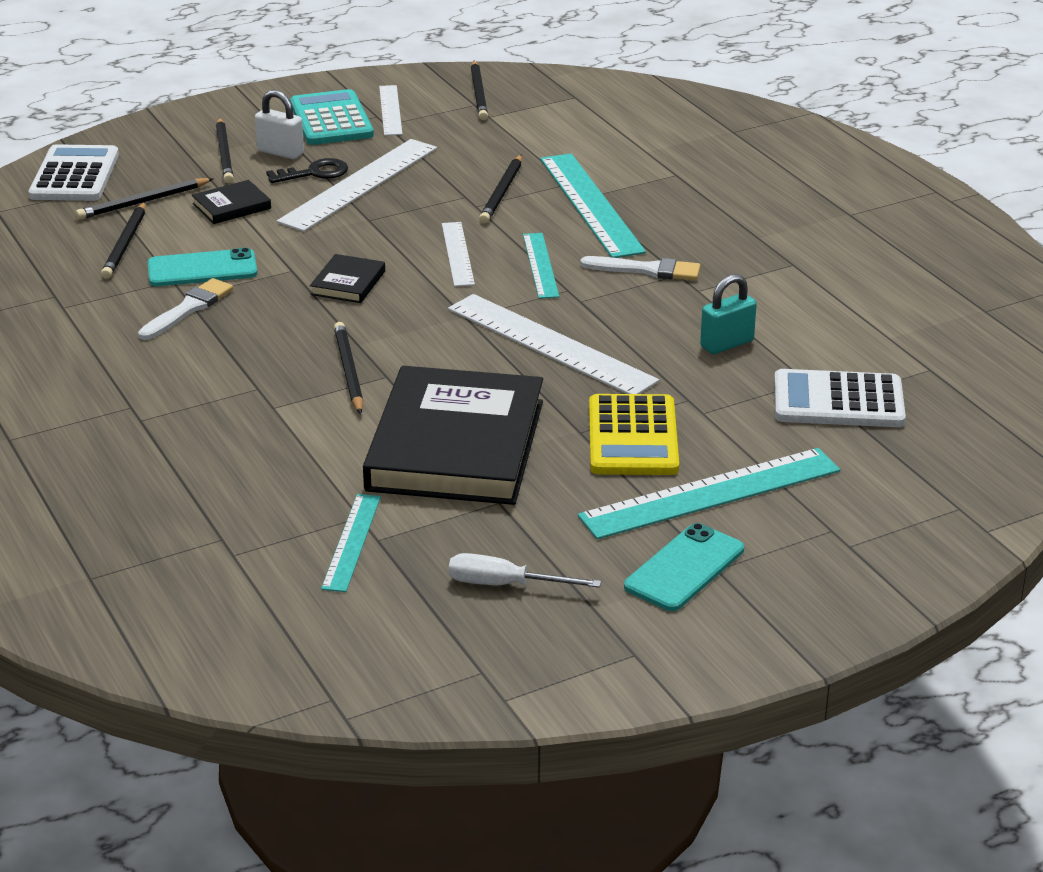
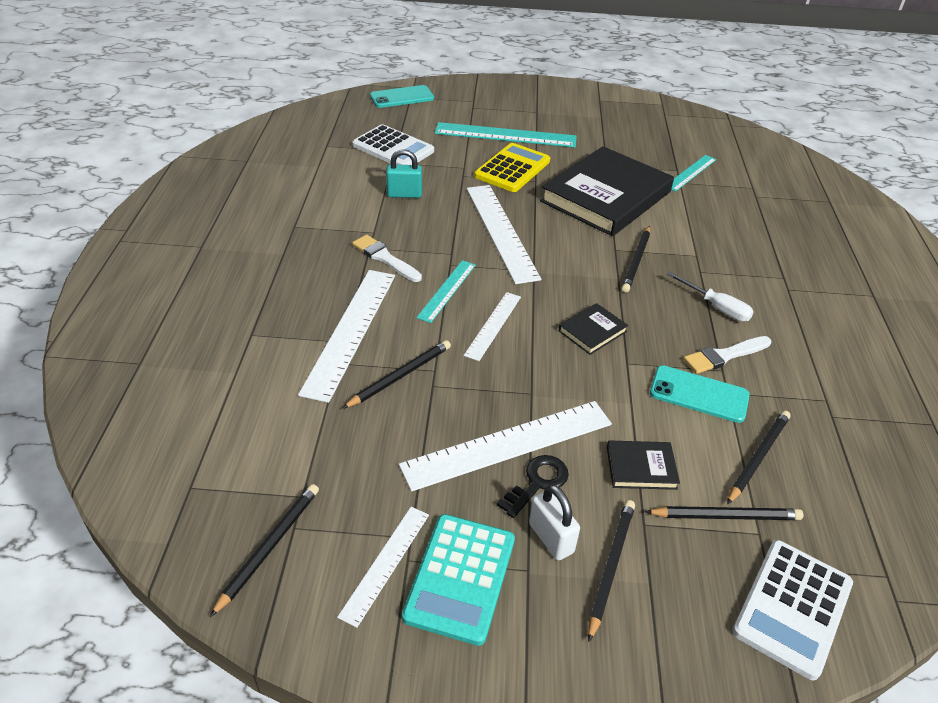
camera: 150 degrees left, 10 degrees up
black key [266,158,348,183] -> black key turned 120 degrees clockwise [497,455,569,518]
white screwdriver [449,553,601,588] -> white screwdriver moved to [667,272,754,322]
turquoise ruler [540,153,646,258] -> white ruler [298,270,395,403]
turquoise phone [624,523,744,611] -> turquoise phone moved to [370,85,434,108]

